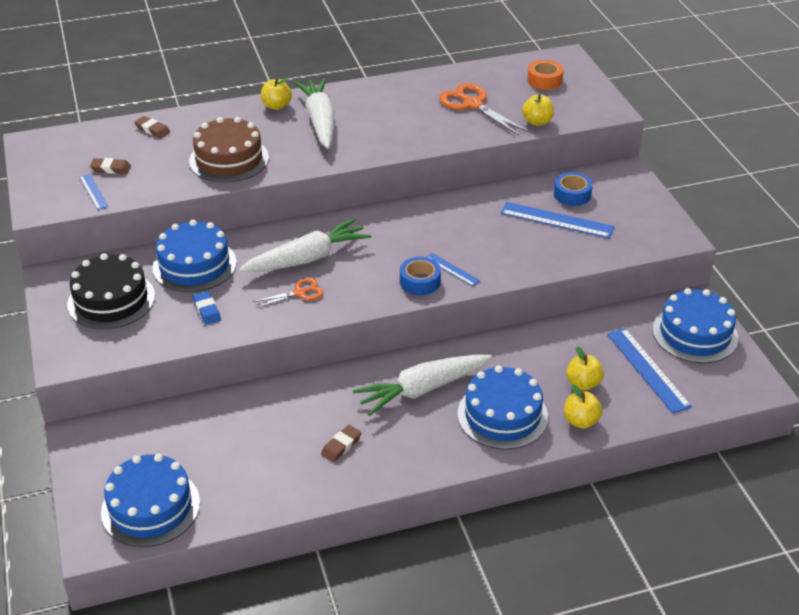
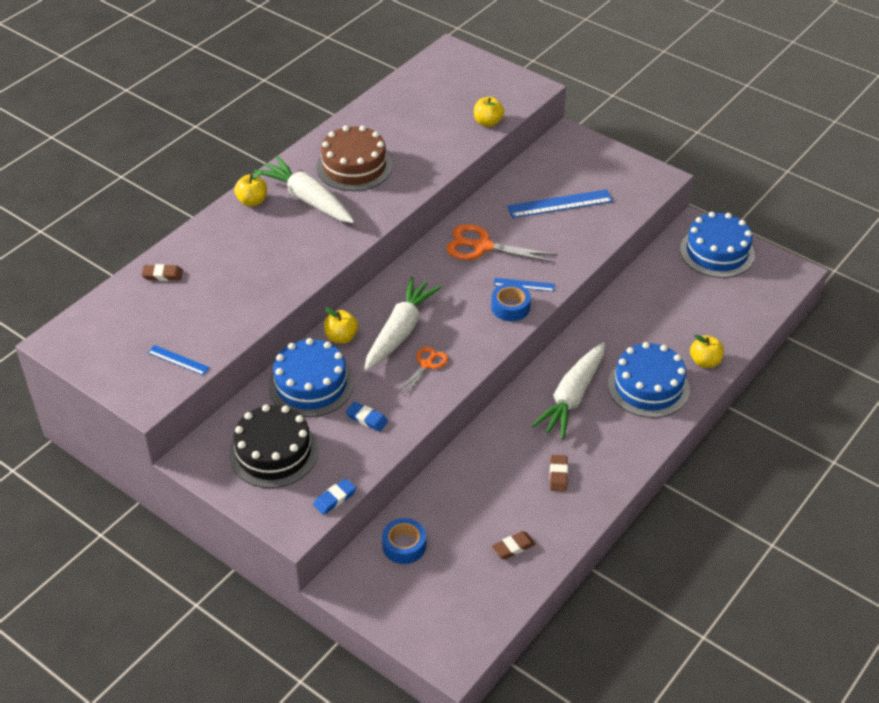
camera: 35 degrees left, 5 degrees up
brown eraser [90,158,131,174] -> brown eraser moved to [492,531,536,559]
blue cake [101,454,200,547] -> none
brown cake [189,117,269,183] -> brown cake moved to [316,125,392,191]
orange scissors [439,83,528,136] -> orange scissors moved to [446,224,558,263]
orange tape [527,60,564,90] -> none
blue tape [554,172,593,206] -> blue tape moved to [382,518,426,564]
yellow apple [566,346,604,390] -> yellow apple moved to [324,307,358,343]
blue ruler [607,328,692,413] -> none
none -> blue eraser [313,478,356,515]

